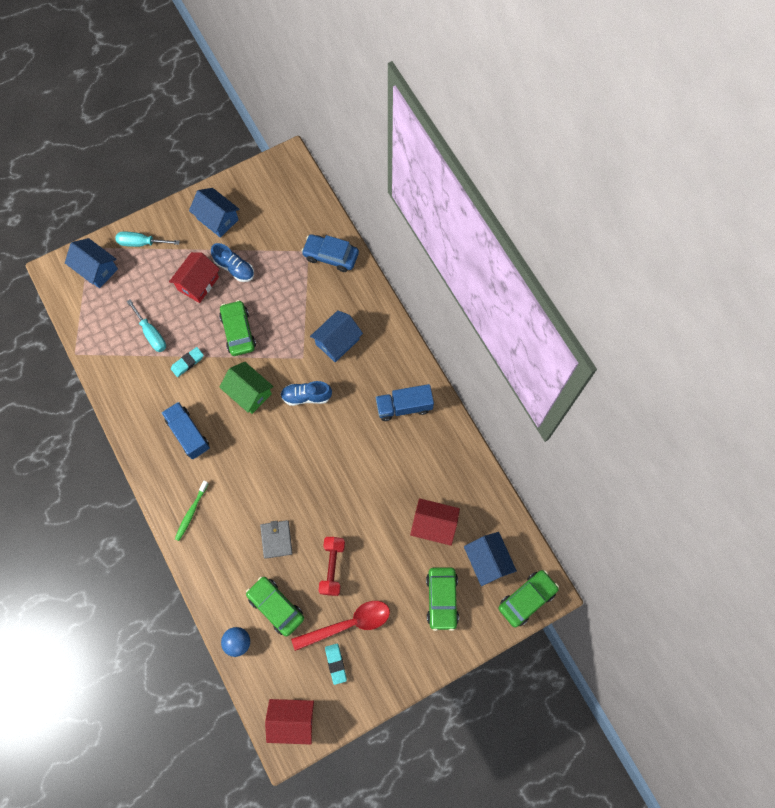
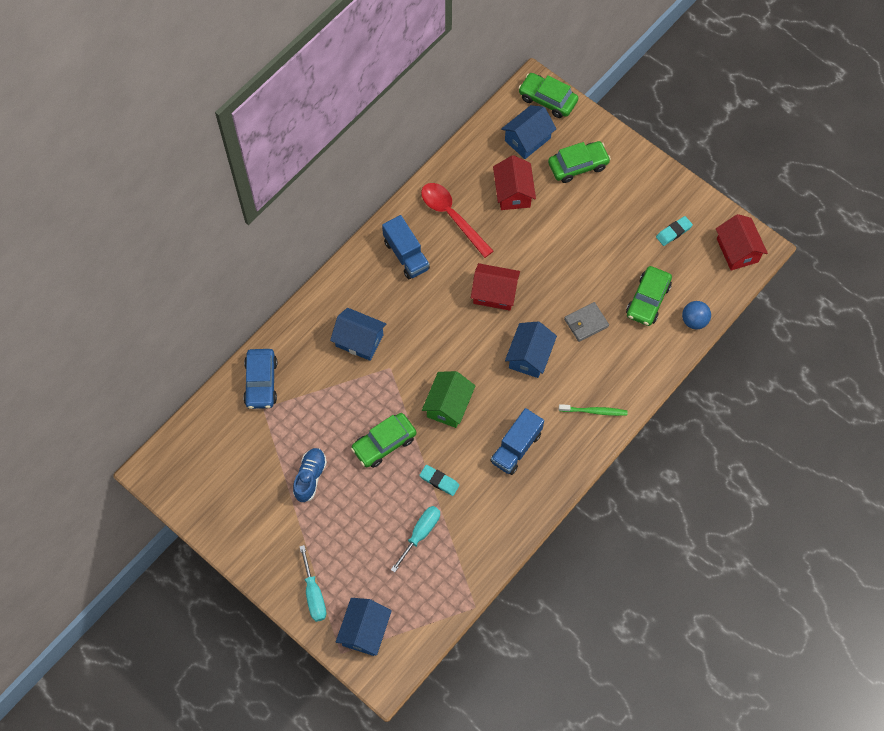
camera: 110 degrees left, 5 degrees down
red house [169,252,220,303] -> red house moved to [471,263,520,311]
blue house [189,188,240,238] -> blue house moved to [505,321,557,378]
blue shoe [281,381,332,406] -> none
red spoon [291,601,390,651] -> red spoon moved to [421,183,493,258]
red dumbbell [318,537,345,596] -> none

